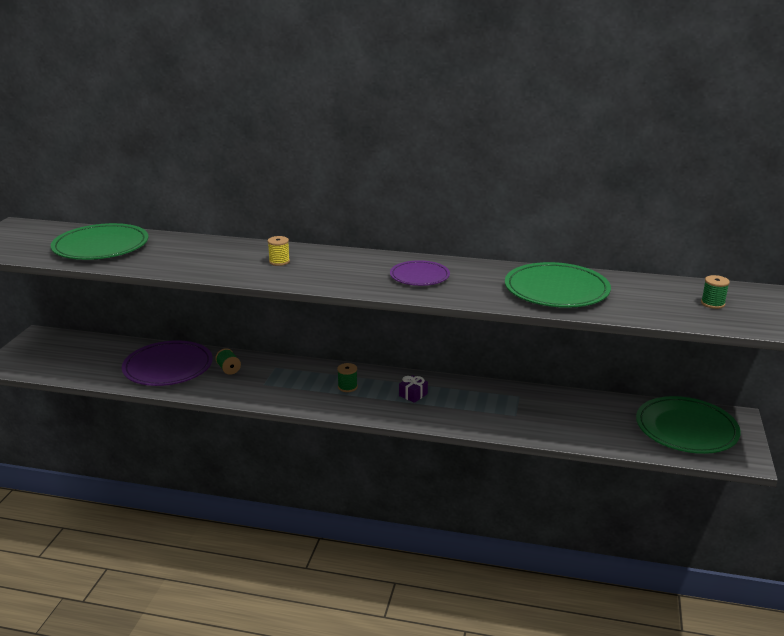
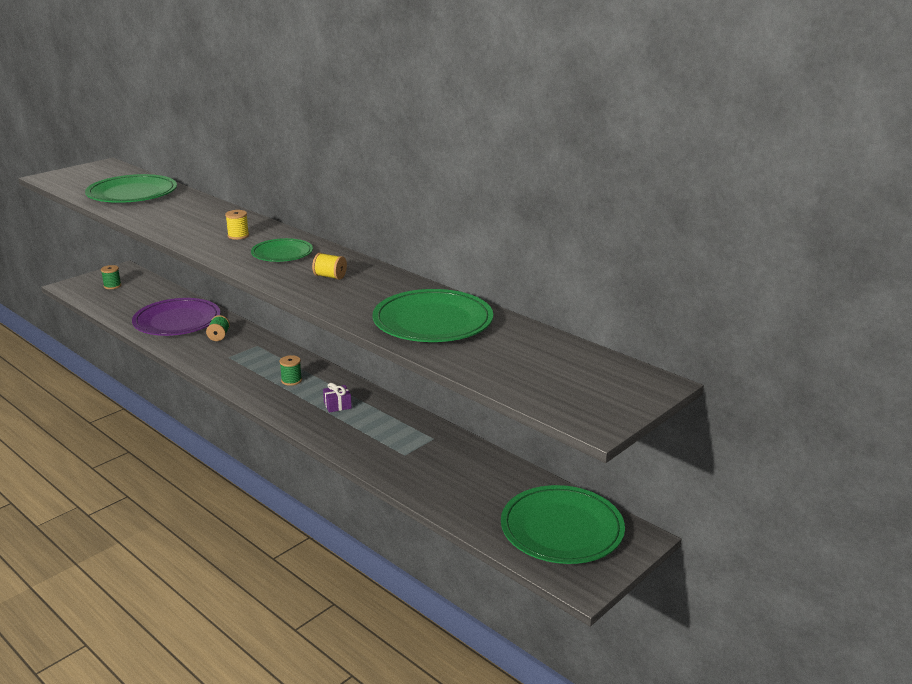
camera: 30 degrees right, 0 degrees up
purple plate [390,260,450,286] -> yellow spool [312,253,347,280]
green spool [701,275,730,309] -> green spool moved to [101,265,121,289]
none -> green plate [251,238,313,262]

